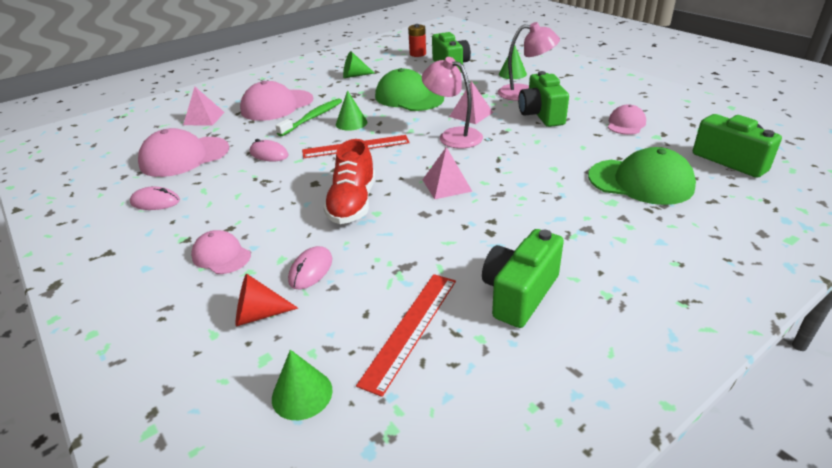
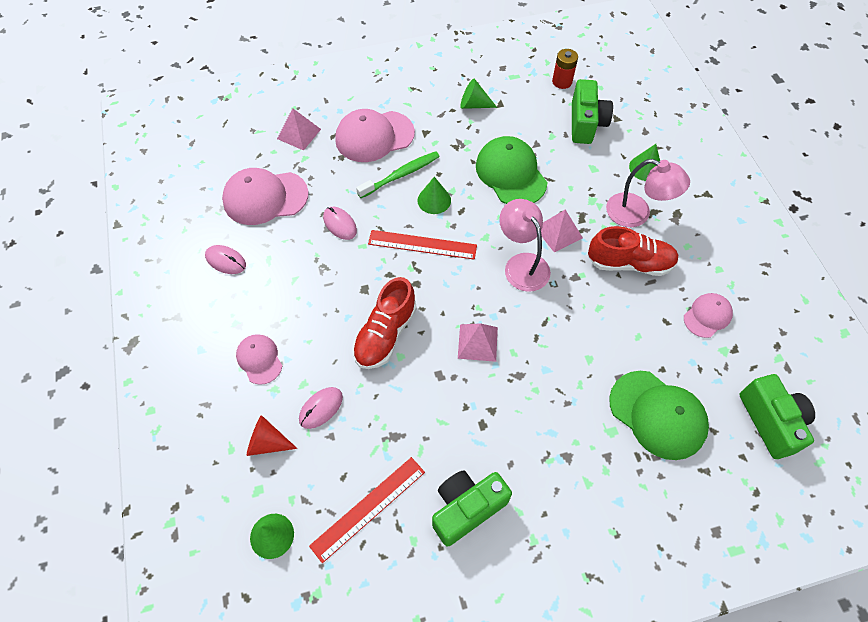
camera: 20 degrees right, 25 degrees up
green camera [518,71,569,127] -> red shoe [588,226,679,276]

